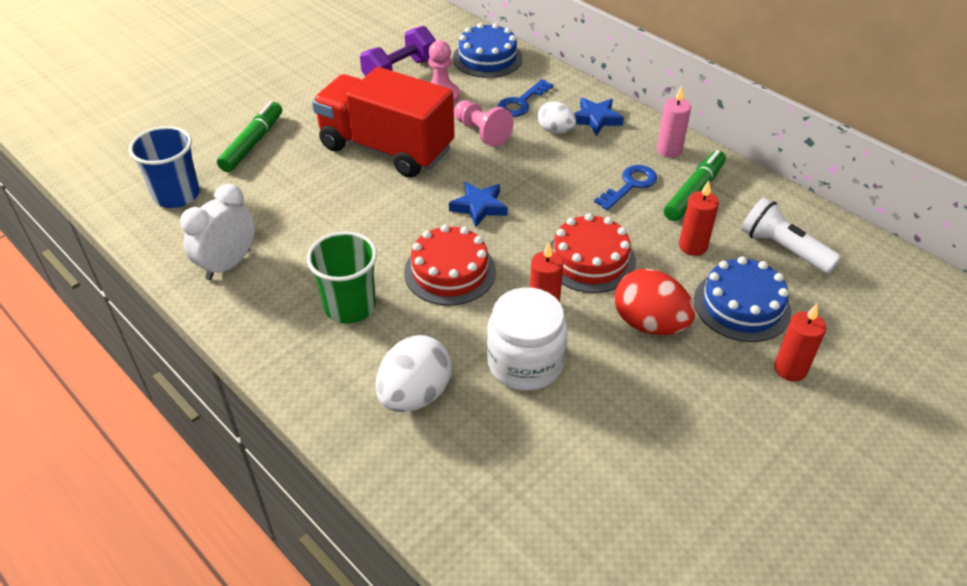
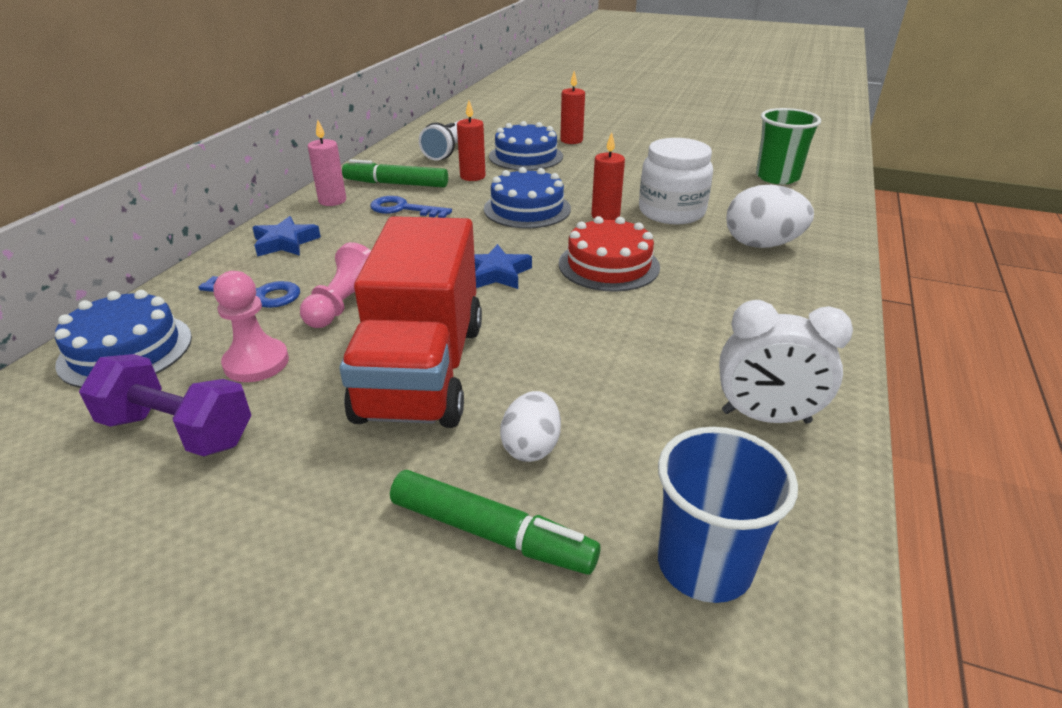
camera: 115 degrees left, 10 degrees down
green marker [217,101,282,172] -> green marker turned 150 degrees counterclockwise [390,470,600,575]
green cup [307,231,377,324] -> green cup moved to [756,108,821,184]
white egg [538,101,576,134] -> white egg moved to [500,391,561,462]
red cake [550,213,636,293] -> blue cake [484,167,571,229]
red egg [614,269,695,335] -> none

